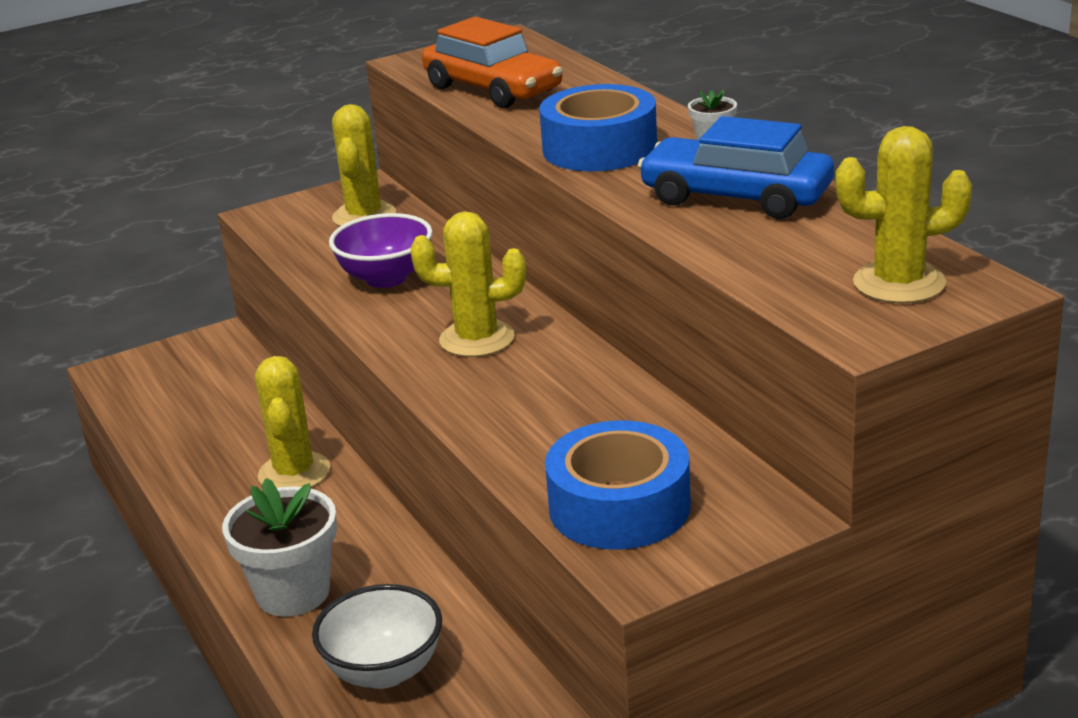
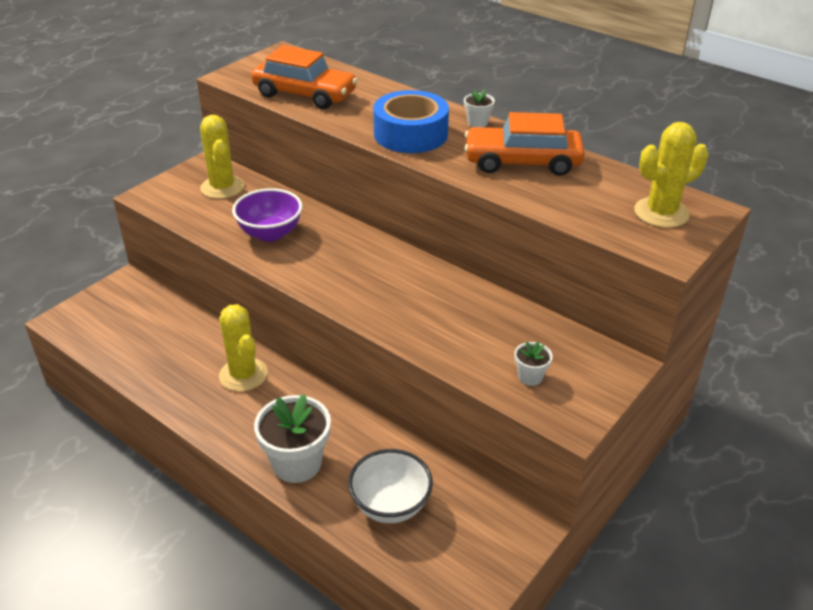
camera: 25 degrees left, 10 degrees up
yellow cactus [410,211,526,357] -> none
blue tape [545,420,691,550] -> white flower pot [514,341,552,386]
blue car [638,116,834,219] -> orange car [465,112,585,176]

